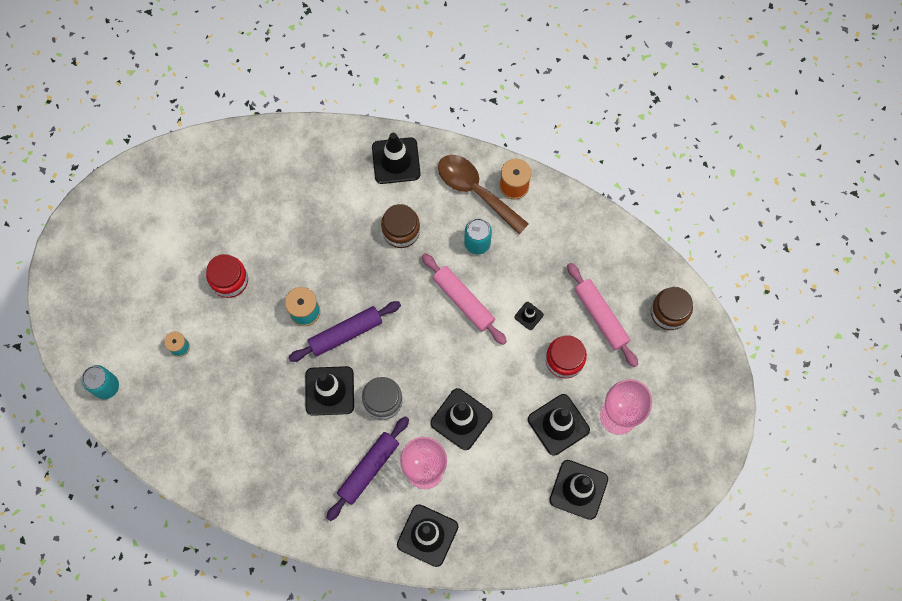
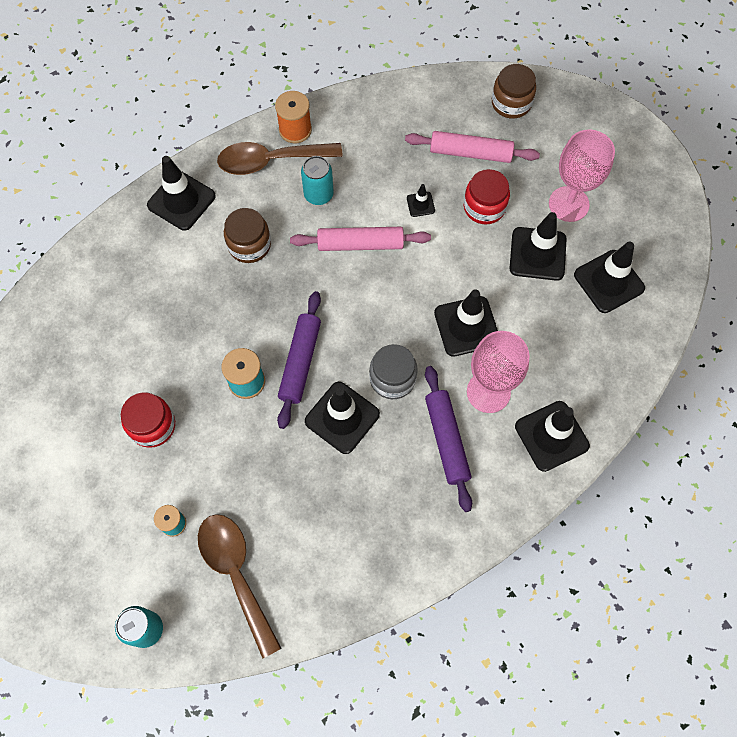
camera: 50 degrees left, 5 degrees down
none -> brown spoon [198,514,282,658]

